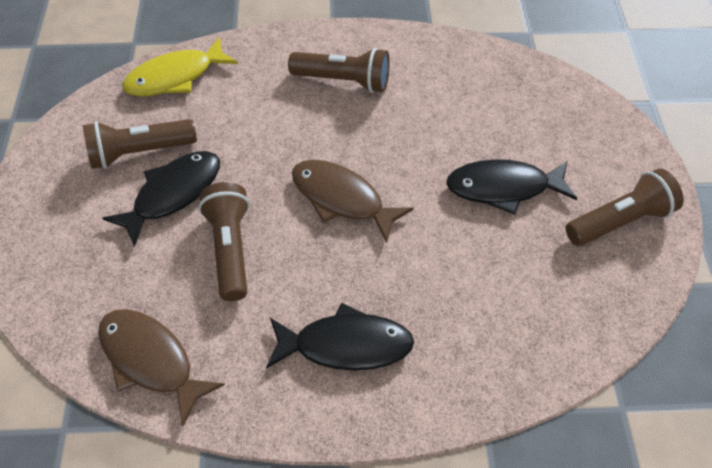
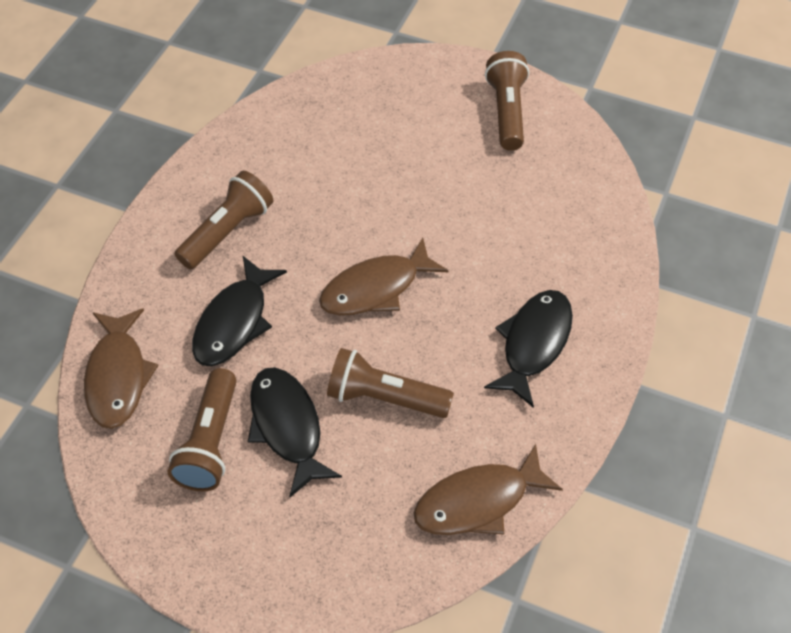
camera: 65 degrees left, 0 degrees up
yellow fish [122,37,238,96] -> brown fish [84,308,159,429]
black fish [446,159,577,214] -> black fish moved to [192,256,287,366]

